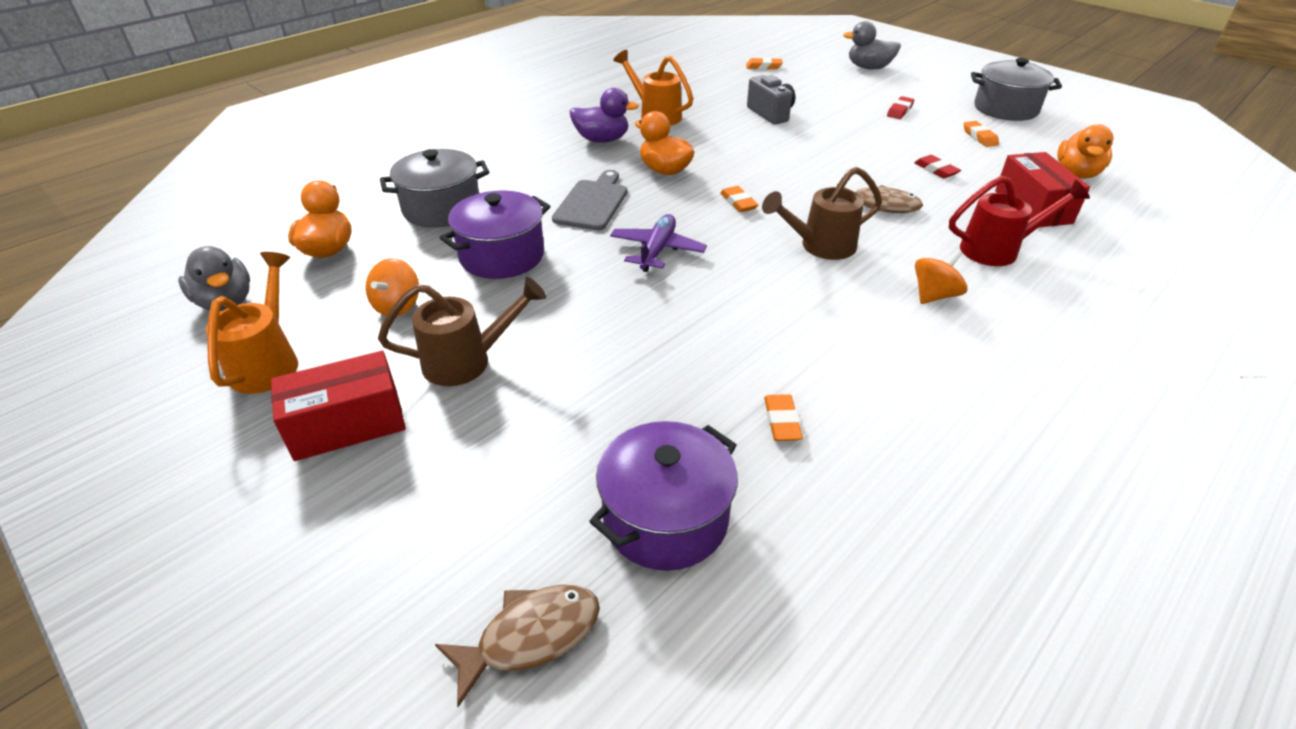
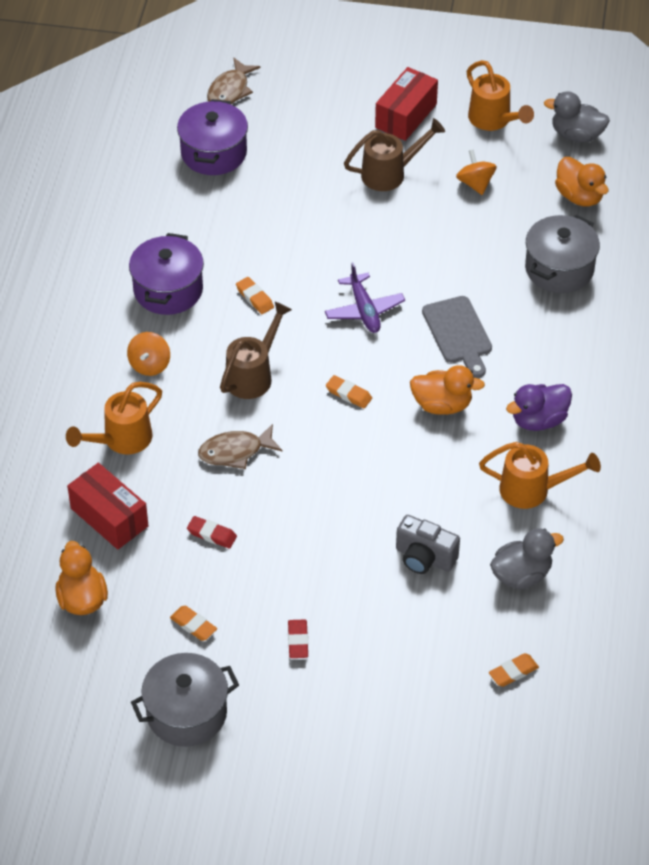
camera: 145 degrees right, 10 degrees up
brown watering can [378,277,546,386] -> brown watering can turned 150 degrees counterclockwise [344,118,445,191]
purple pot [440,190,550,279] -> purple pot moved to [129,233,204,315]
orange eraser [764,394,803,441] -> orange eraser moved to [236,277,274,314]
grey duck [843,21,901,70] -> grey duck moved to [490,528,564,589]
red watering can [949,176,1090,266] -> orange watering can [66,382,162,454]

